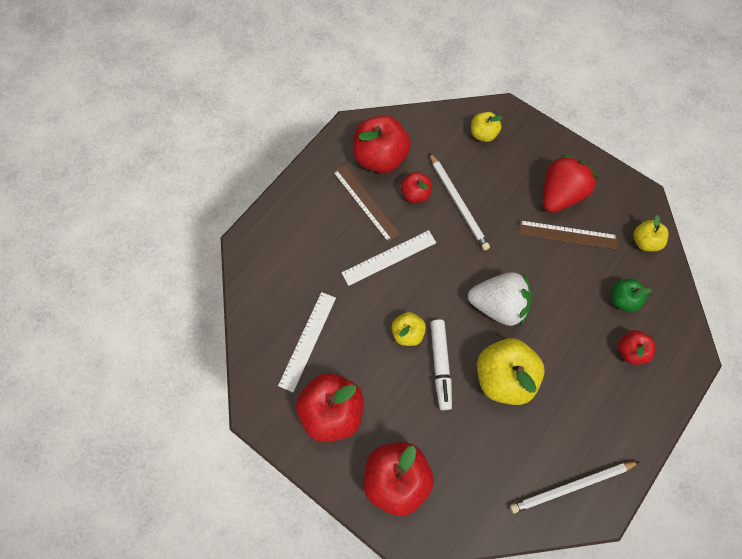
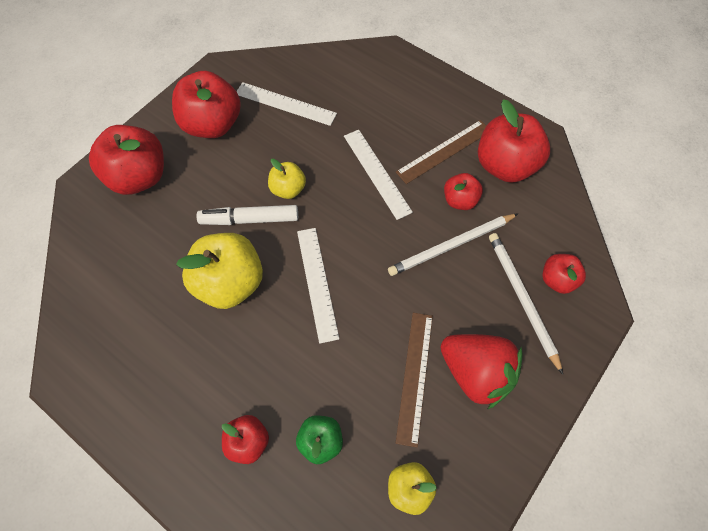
camera: 90 degrees right, 5 degrees down
white strawberry [468,272,532,326] -> white ruler [297,228,339,344]
yellow apple [471,112,503,142] -> red apple [542,254,586,294]
white pencil [510,462,639,514] -> white pencil moved to [489,233,563,374]

